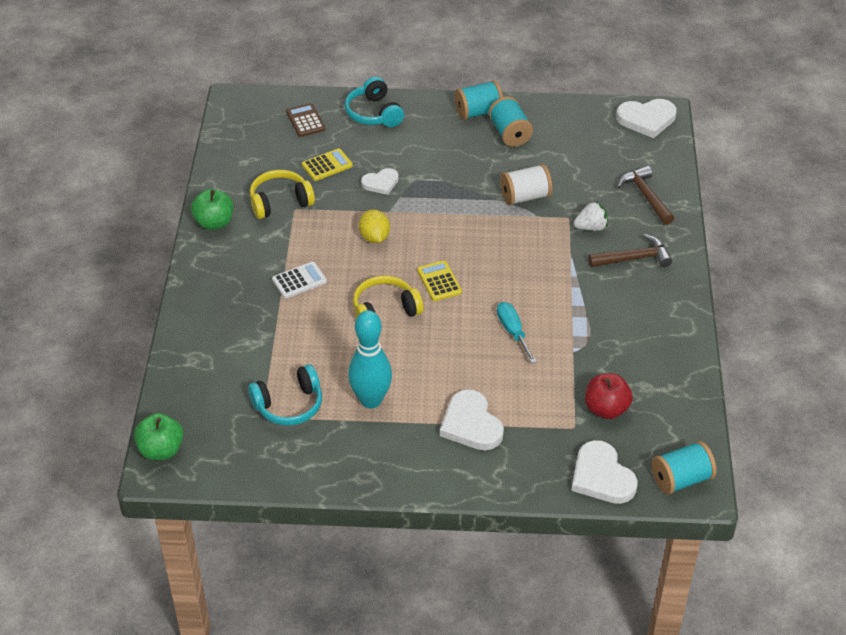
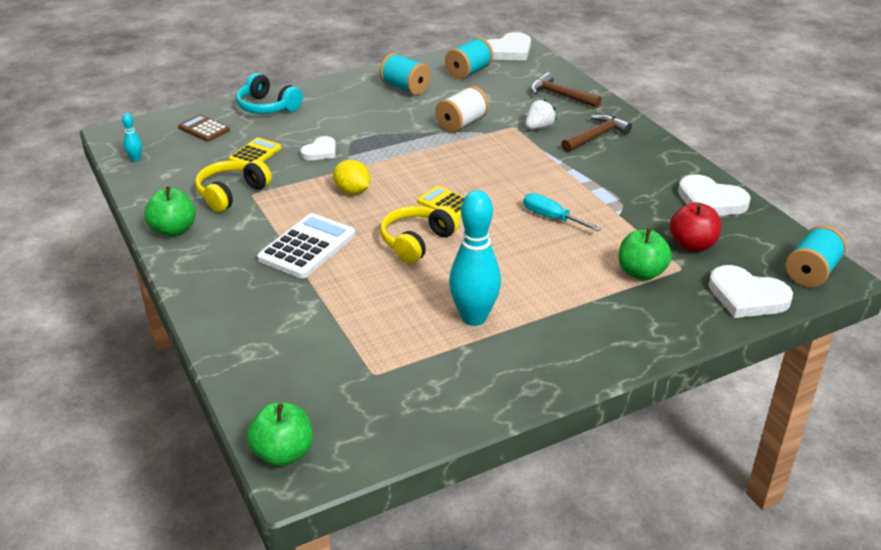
camera: 30 degrees left, 10 degrees down
turquoise headphones [248,364,322,426] -> none
white calculator [272,262,327,298] -> white calculator [257,213,356,279], size x1.64
white heart [440,389,504,450] -> white heart moved to [678,175,751,215]
turquoise spool [454,80,503,120] -> turquoise spool moved to [445,37,493,79]
none -> turquoise bowling pin [122,113,142,161]
none -> green apple [619,228,672,281]

